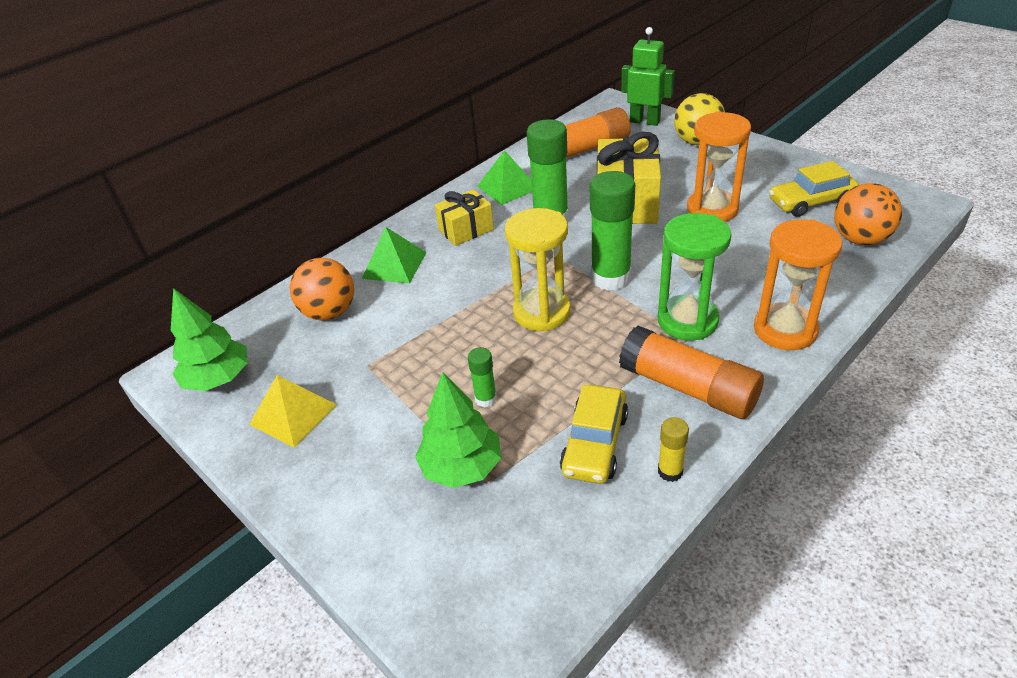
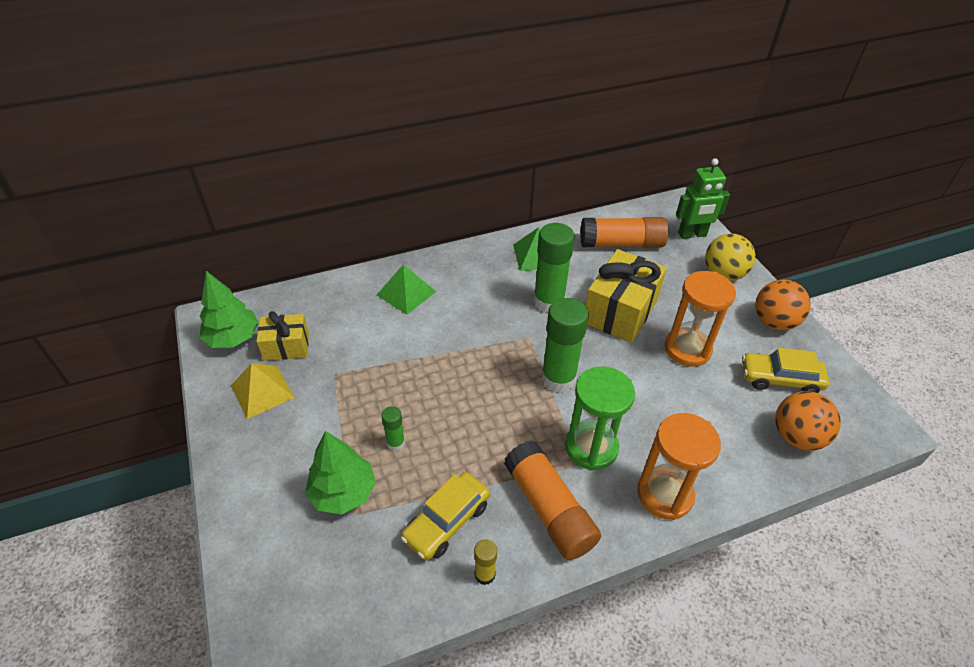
camera: 20 degrees right, 5 degrees up
orange ball [290,258,354,321] -> orange ball moved to [755,280,811,330]
yellow gift [435,189,494,246] -> yellow gift moved to [256,311,309,361]
yellow hourglass [505,208,571,332] -> none
green robot [621,27,675,126] -> green robot turned 120 degrees clockwise [676,158,730,239]

